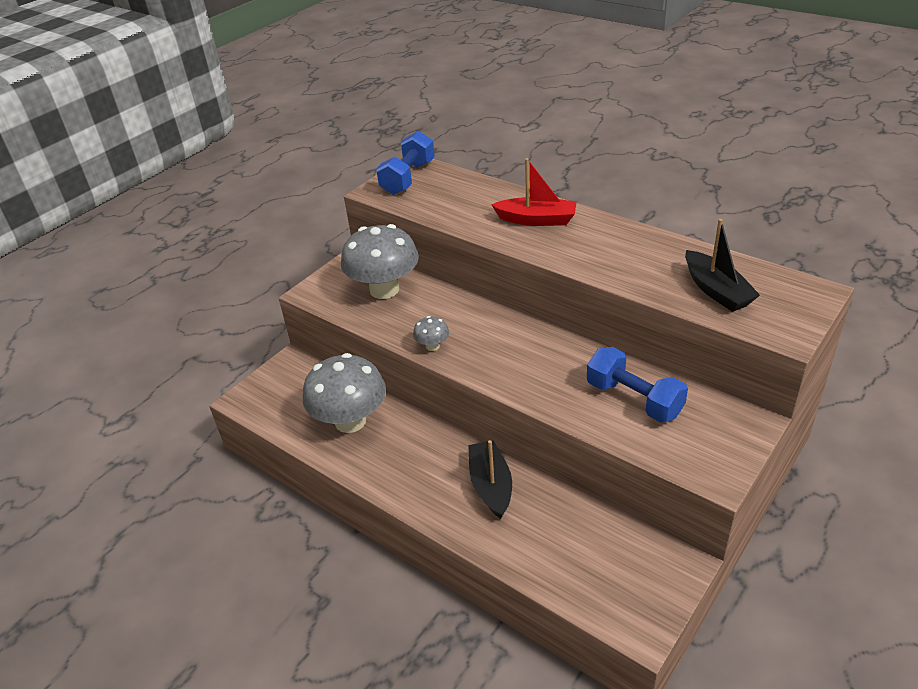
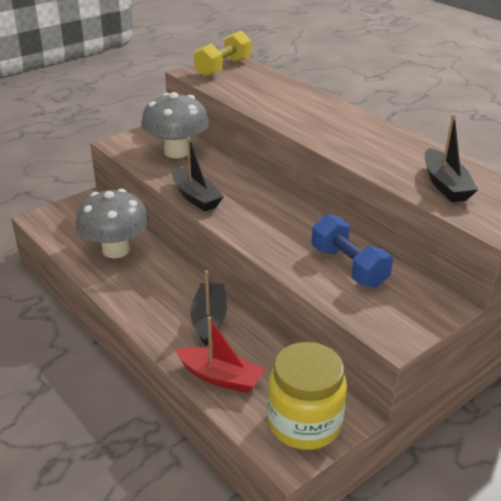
camera: 10 degrees right, 5 degrees down
blue dumbbell [376,131,435,195] -> yellow dumbbell [194,30,251,77]
grey mushroom [413,316,449,351] -> black boat [172,137,224,211]
red boat [491,158,577,226] -> red boat moved to [175,316,265,393]
none -> yellow jar [267,342,347,450]

